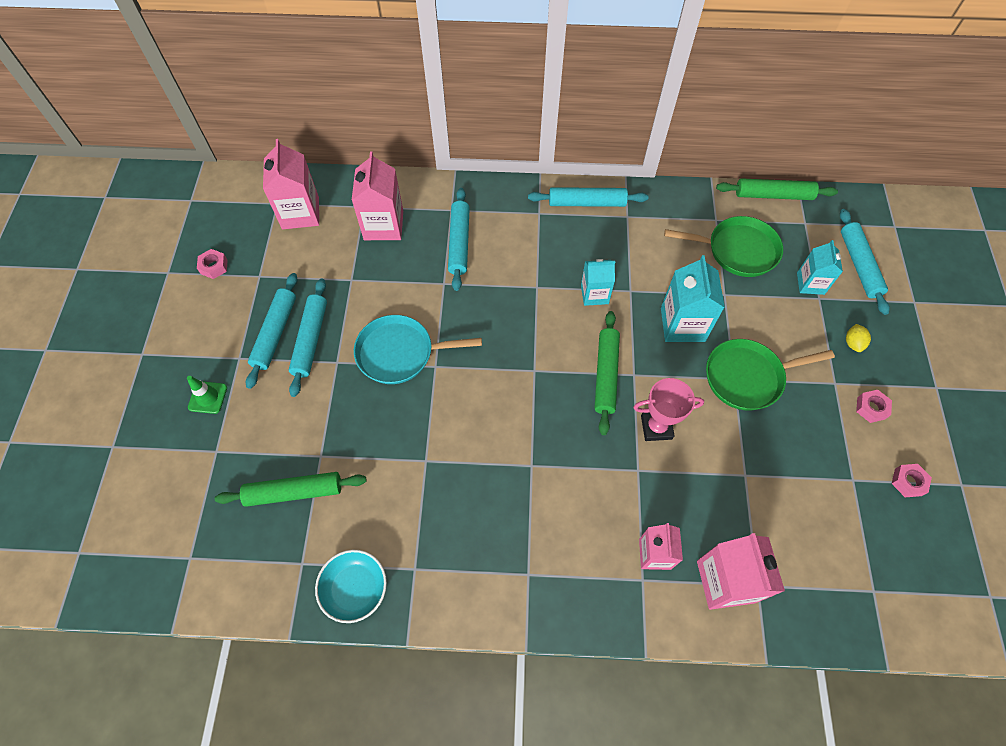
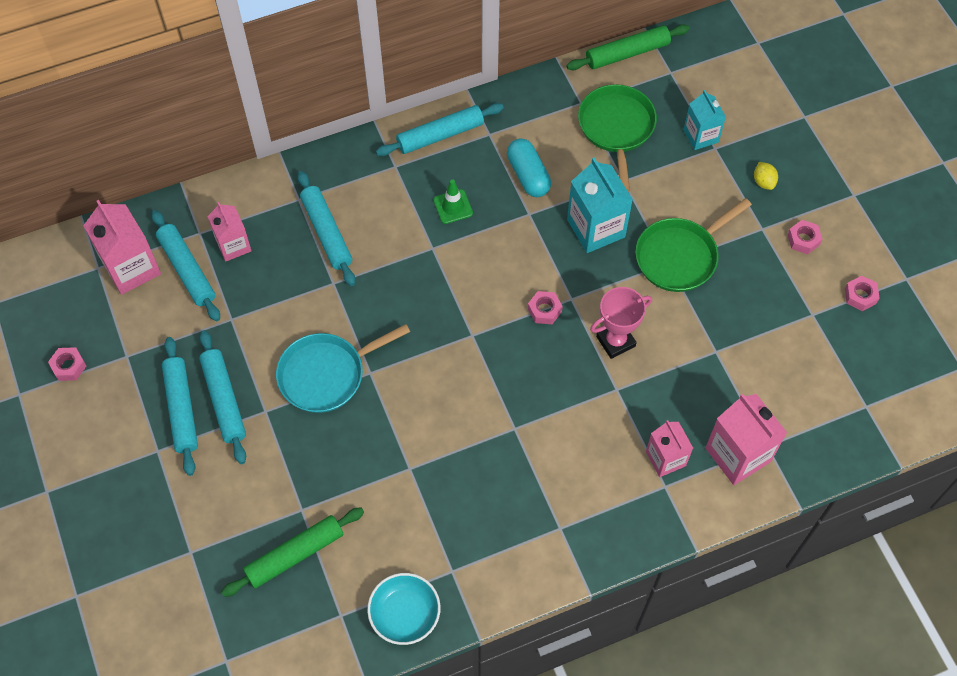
camera: 25 degrees left, 0 degrees up
green traffic cone [187,376,227,414] -> green traffic cone moved to [433,179,473,224]
pink carton [352,151,403,240] -> pink carton [207,202,252,262], size x0.64
turquoise carton [581,259,615,306] -> none
green rolling pin [595,311,620,435] -> pink nut [528,291,563,324]
green pan [664,216,783,277] -> green pan turned 75 degrees counterclockwise [578,84,657,192]
turquoise rolling pin [840,209,890,315] -> turquoise rolling pin moved to [151,210,220,322]
none -> turquoise capsule [507,139,551,197]

